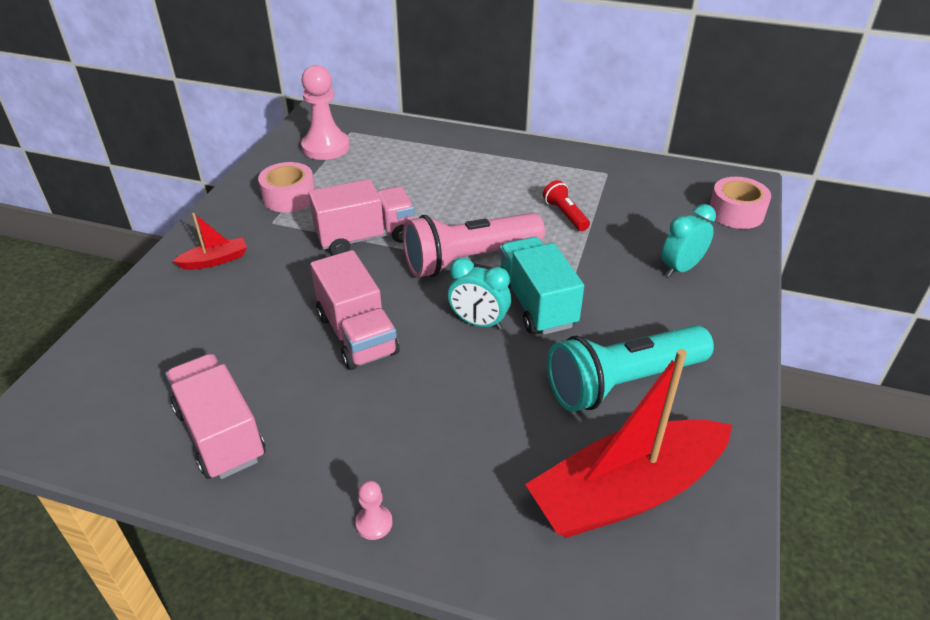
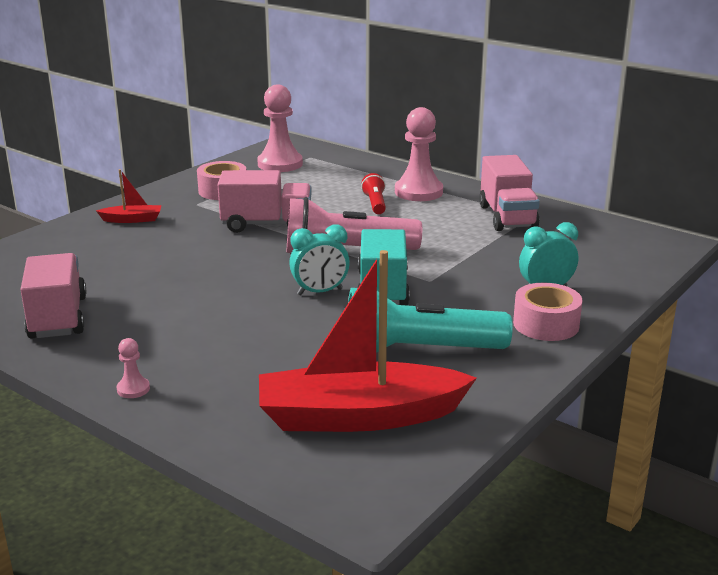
camera: 20 degrees right, 15 degrees down
pink truck [310,250,399,370] -> pink truck moved to [479,155,540,231]
turquoise clock [448,258,511,330] -> turquoise clock turned 60 degrees counterclockwise [289,224,350,295]
red flashlight [543,180,590,231] -> red flashlight moved to [361,173,386,214]
pink tape [710,177,771,229] -> pink tape moved to [513,283,583,341]
none -> pink pawn [395,107,443,201]

